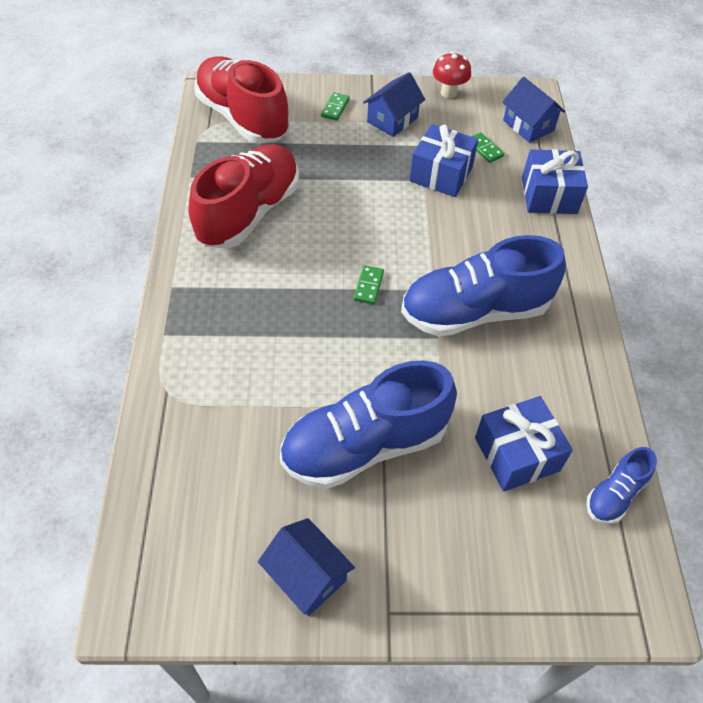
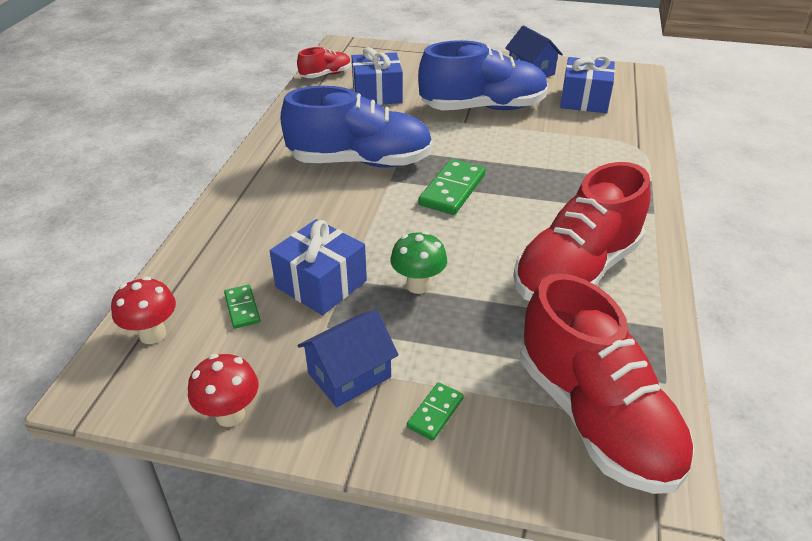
camera: 165 degrees left, 15 degrees down
green domino [354,265,384,304] -> green domino [418,159,486,215], size x1.83
blue house [502,77,565,143] -> red mushroom [111,277,176,344]
blue gift [522,149,588,214] -> blue gift moved to [560,54,615,113]
blue shoe [586,447,657,524] -> red shoe [297,47,351,78]
none -> green mushroom [390,231,447,294]

